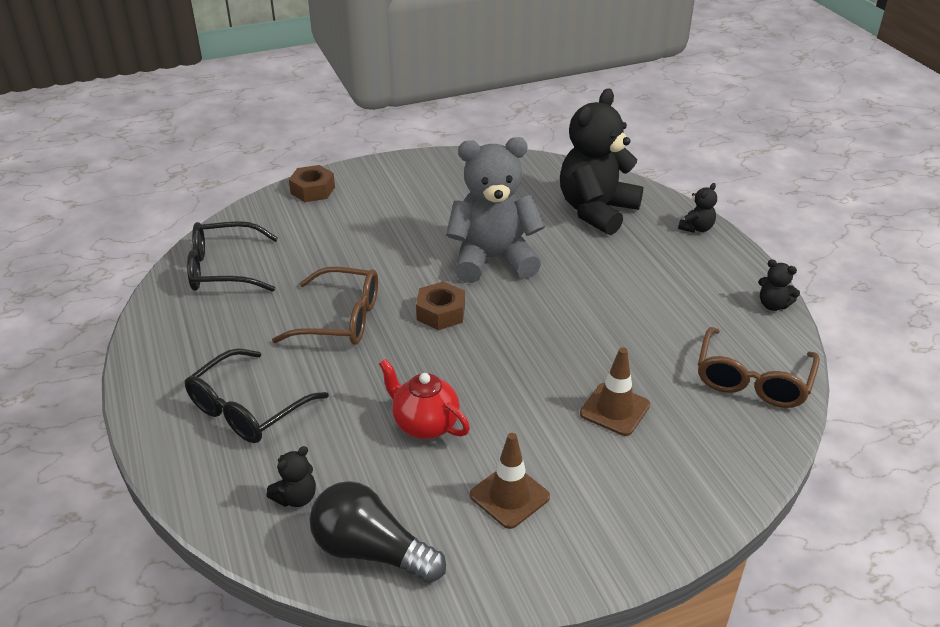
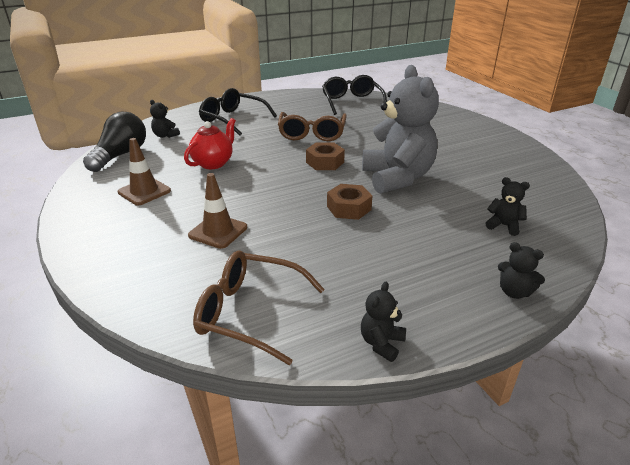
camera: 85 degrees right, 5 degrees down
brown nut [289,165,335,202] -> brown nut moved to [327,184,372,220]
black teddy bear [560,89,643,235] -> black teddy bear [485,177,530,236], size x0.41

